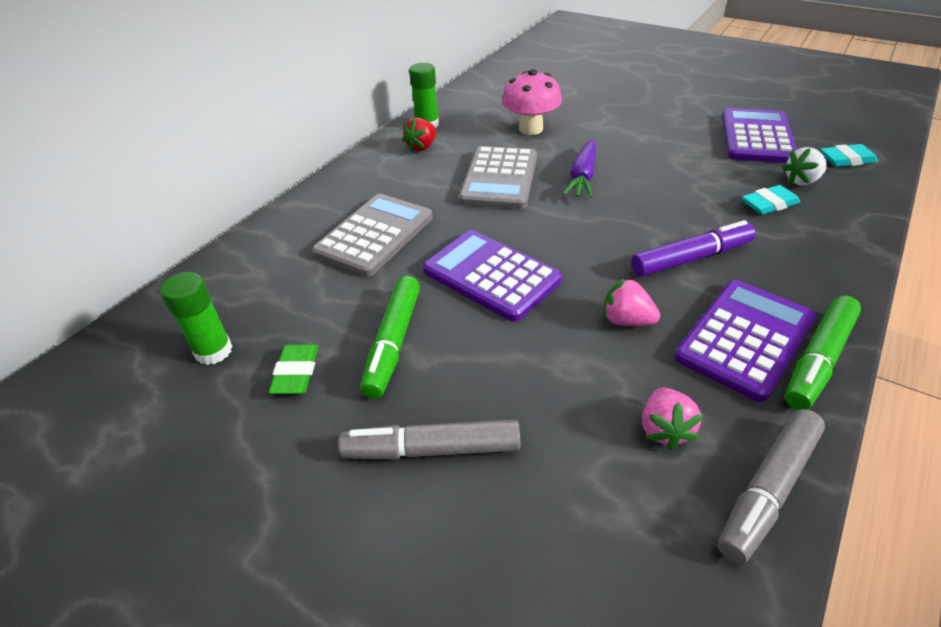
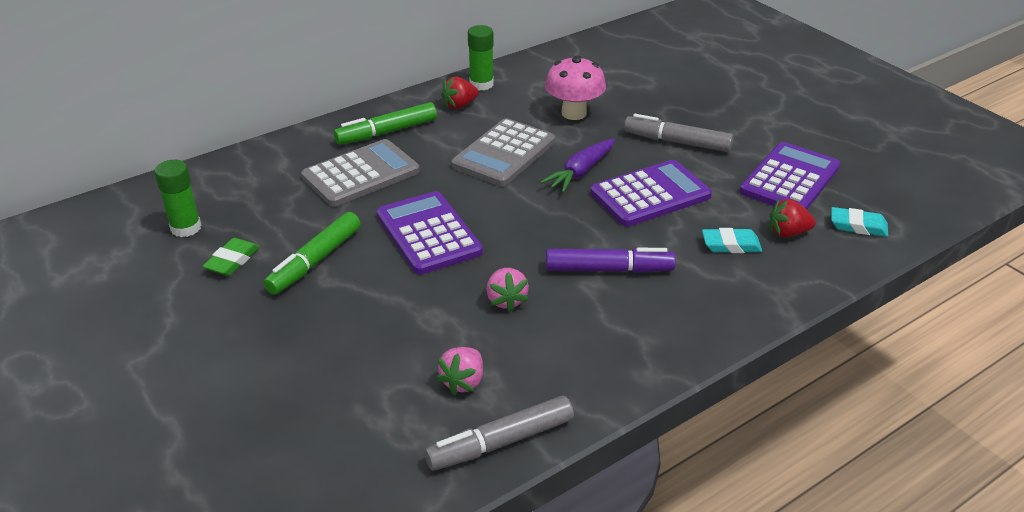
camera: 20 degrees right, 5 degrees down
grey marker [339,420,520,460] -> grey marker moved to [624,114,733,152]
pink strawberry [603,277,660,326] -> pink strawberry turned 150 degrees counterclockwise [486,268,529,312]
purple calculator [675,280,816,402] -> purple calculator moved to [590,160,712,227]
white strawberry [782,147,827,185] -> red strawberry [770,199,816,238]
green marker [785,296,861,410] -> green marker moved to [334,102,437,145]

